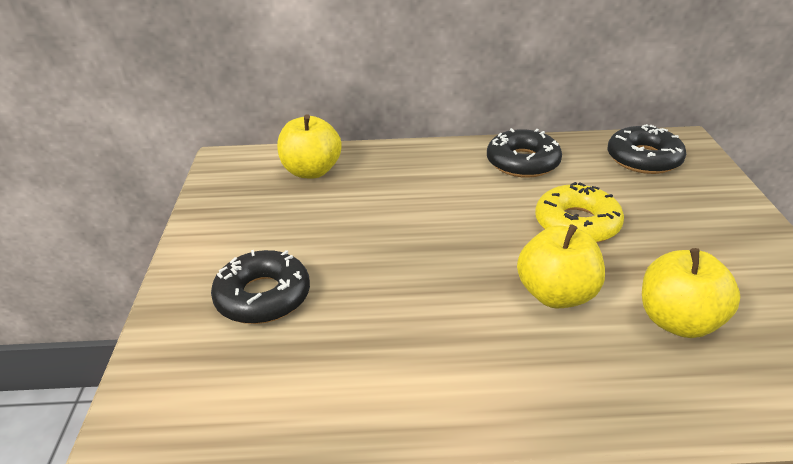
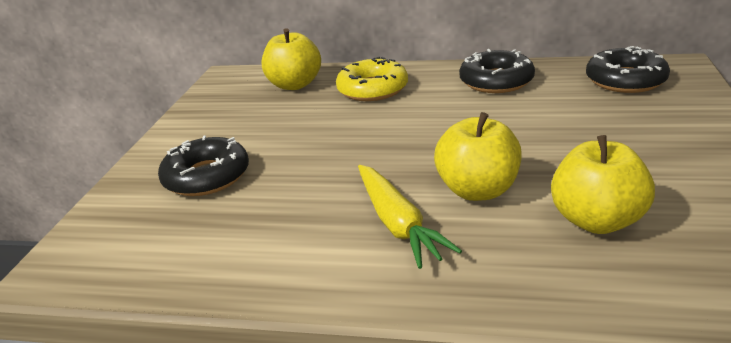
camera: 15 degrees right, 5 degrees down
yellow donut [535,182,624,243] -> yellow donut moved to [336,57,408,101]
none -> yellow carrot [358,165,462,269]

